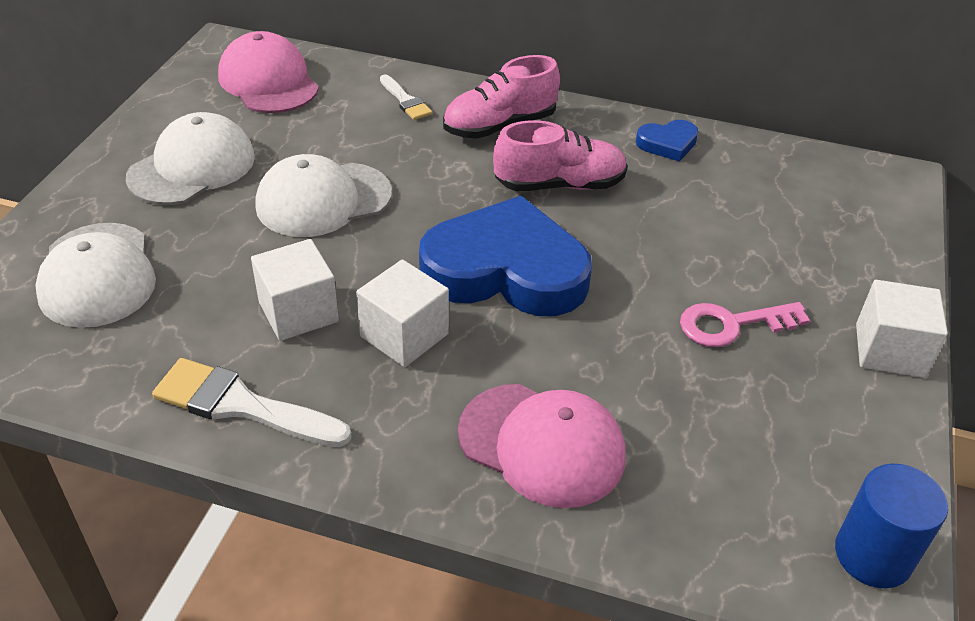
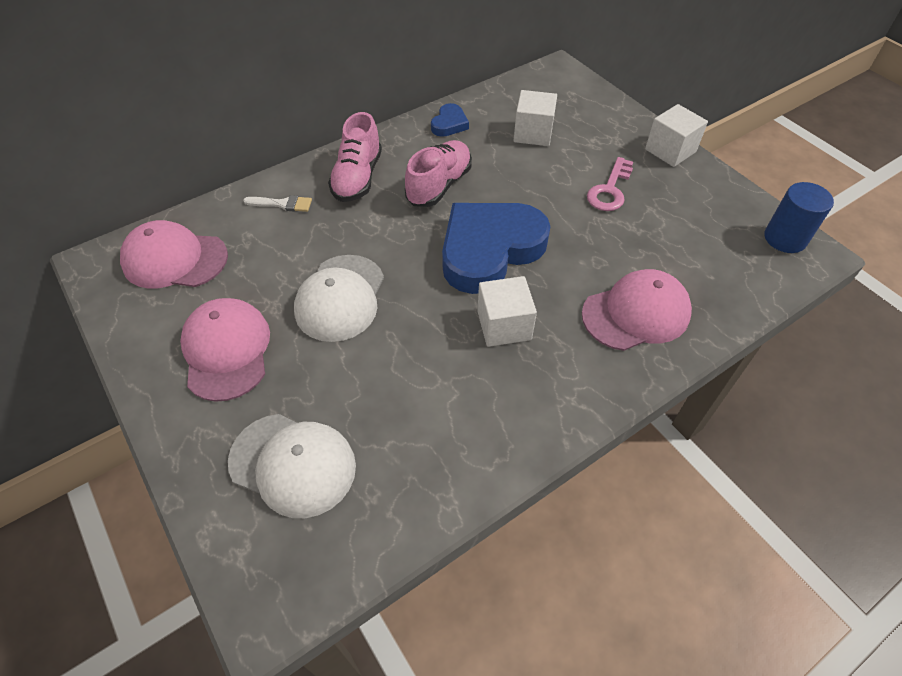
camera: 50 degrees left, 10 degrees up
white cap [126,112,255,205] -> pink cap [180,298,270,402]
white brush [152,358,352,447] -> none
white cube [251,239,339,341] -> white cube moved to [514,90,557,146]

